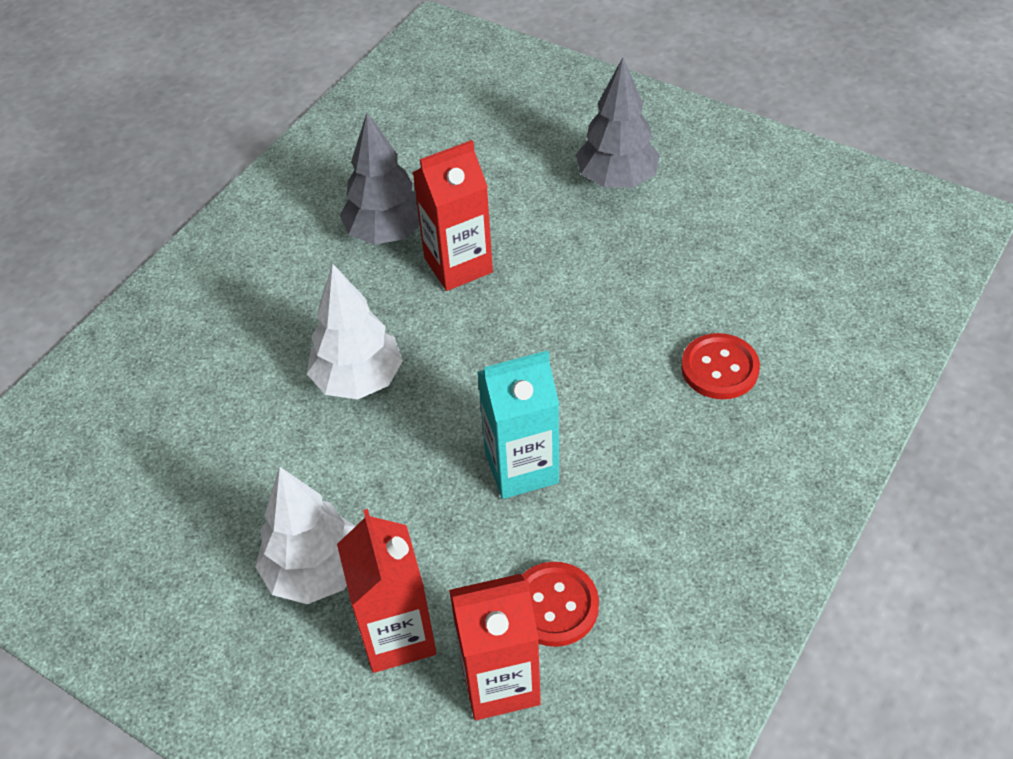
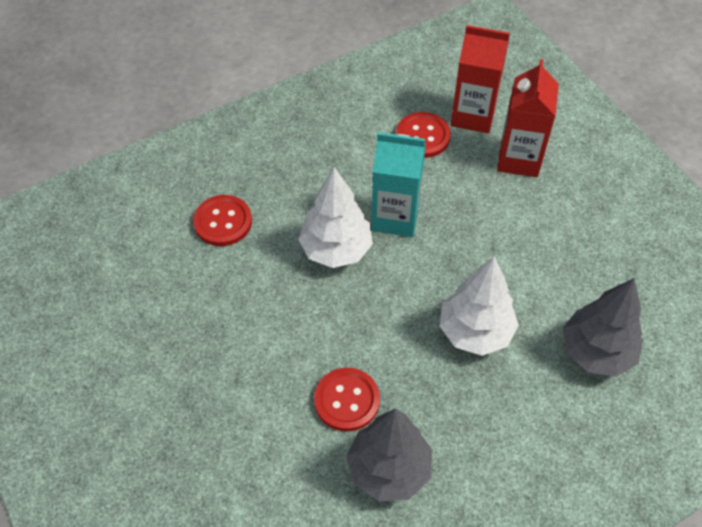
camera: 155 degrees left, 5 degrees up
white tree [255,467,355,604] -> white tree moved to [298,167,373,268]
red carton [412,140,493,291] -> red button [314,368,380,432]
grey tree [576,58,660,188] -> grey tree moved to [563,278,643,377]

